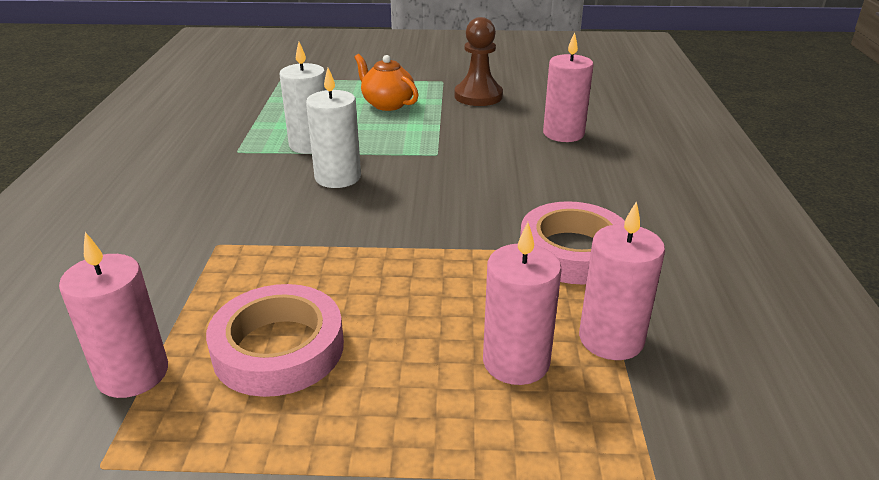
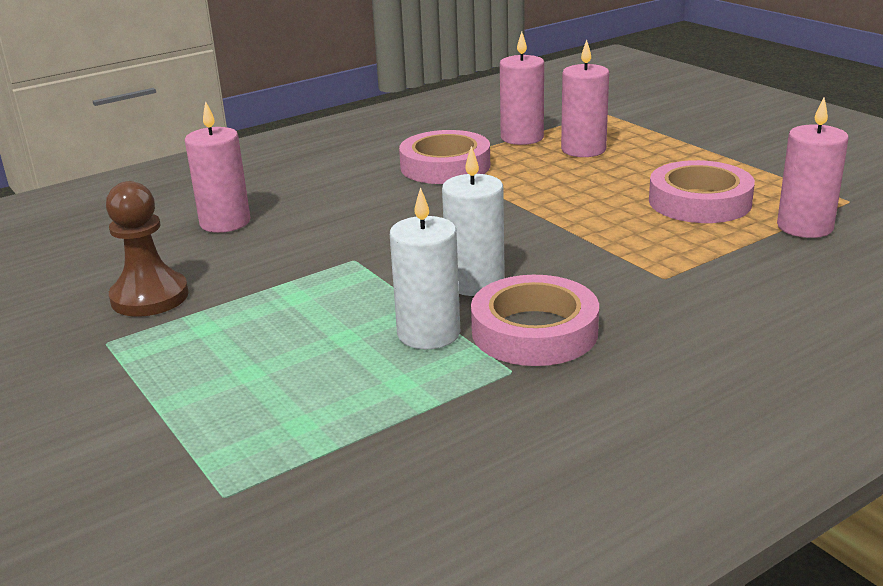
camera: 125 degrees left, 5 degrees down
orange teapot [354,54,419,111] -> none
none -> pink tape [471,275,599,366]

